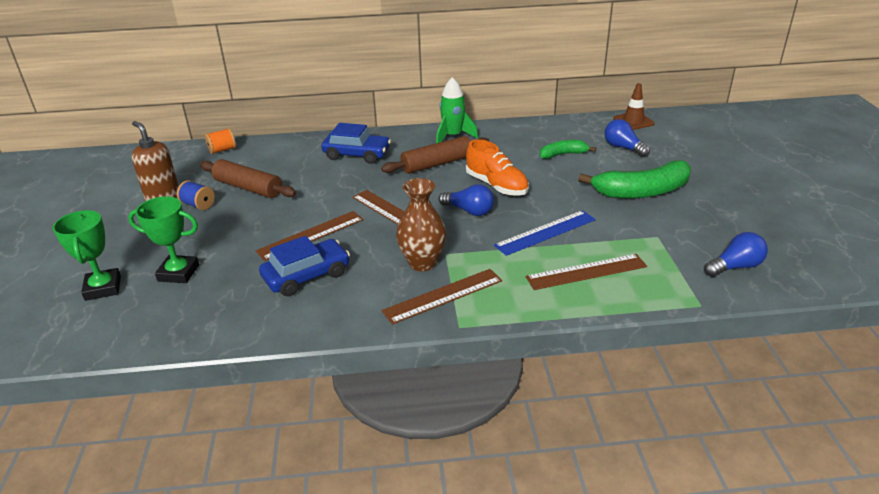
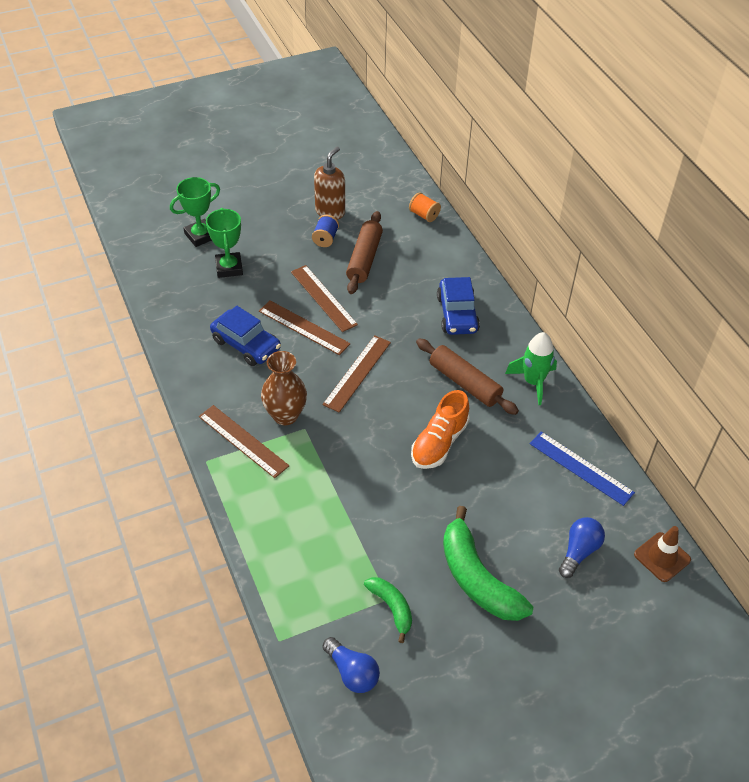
camera: 70 degrees right, 15 degrees up
blue light bulb [438,184,494,216] -> none
blue ruler [494,210,596,256] -> blue ruler moved to [529,432,635,506]
brown ruler [526,254,647,290] -> brown ruler moved to [291,265,358,332]
green banana [539,140,596,159] -> green banana moved to [364,577,412,643]

